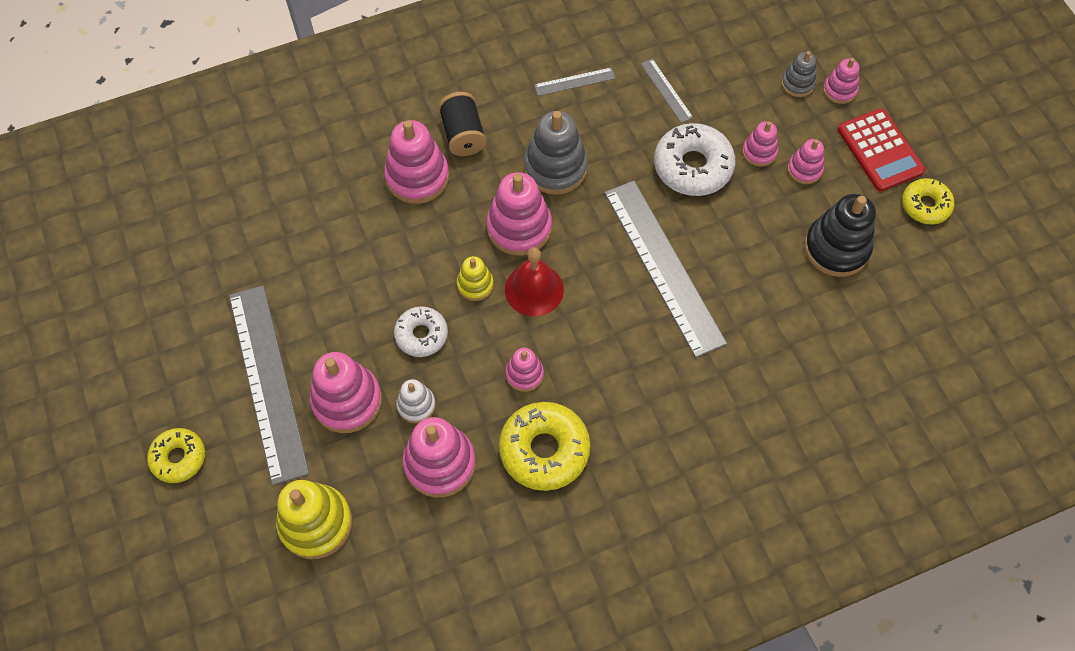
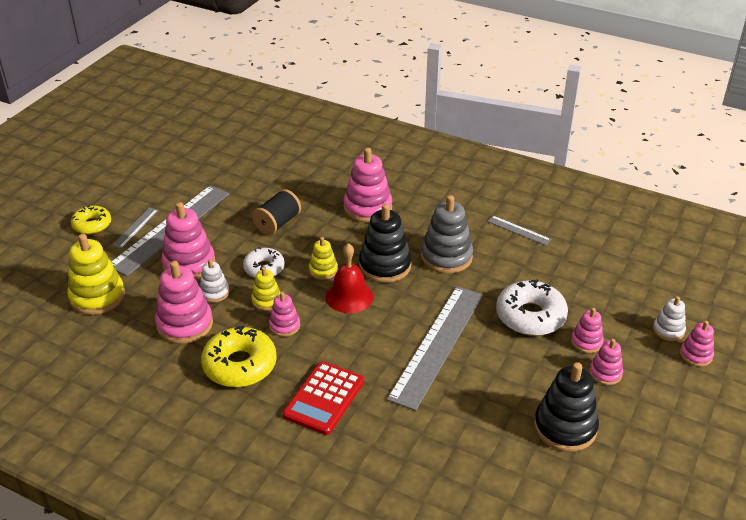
camera: 50 degrees right, 25 degrees down
black spool [438,92,487,156] -> black spool moved to [252,189,301,235]
pink stacking toy [486,172,552,256] -> black stacking toy [359,204,412,283]
grey ruler [641,59,693,123] -> grey ruler moved to [112,208,159,249]
grey stacking toy [781,51,816,97] -> white stacking toy [653,296,686,341]
red calculator [837,108,925,191] -> red calculator moved to [283,361,364,435]
yellow donut [902,178,954,225] -> none
none -> yellow stacking toy [251,267,280,311]

